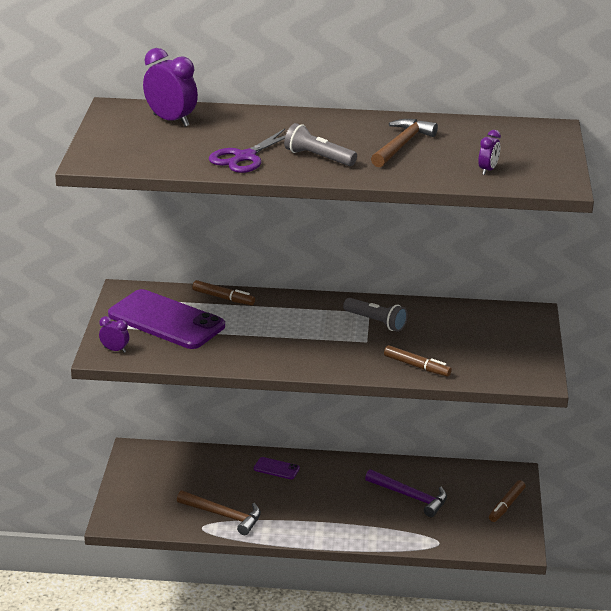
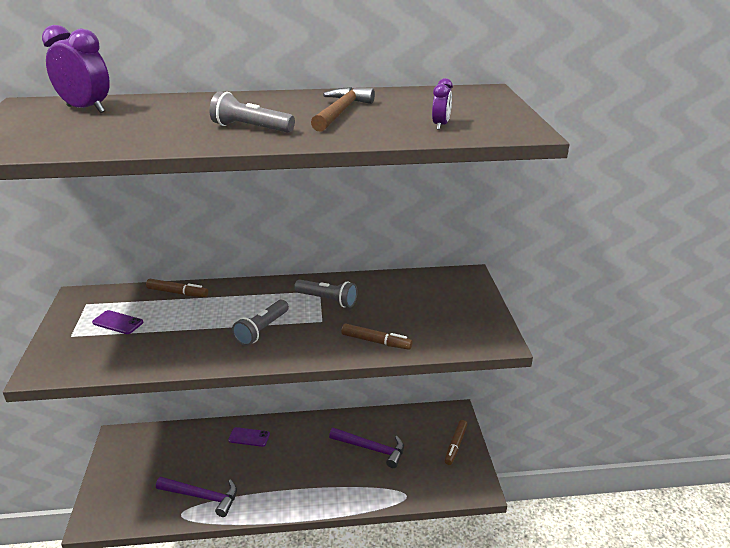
camera: 10 degrees left, 0 degrees up
purple clock [99,316,129,353] -> none
purple phone [108,289,225,349] -> purple phone [92,310,143,334], size x0.42
brown hammer [177,491,261,535] -> purple hammer [156,477,237,517]
purple scissors [209,129,286,173] -> none
none -> grey flashlight [232,300,289,346]

